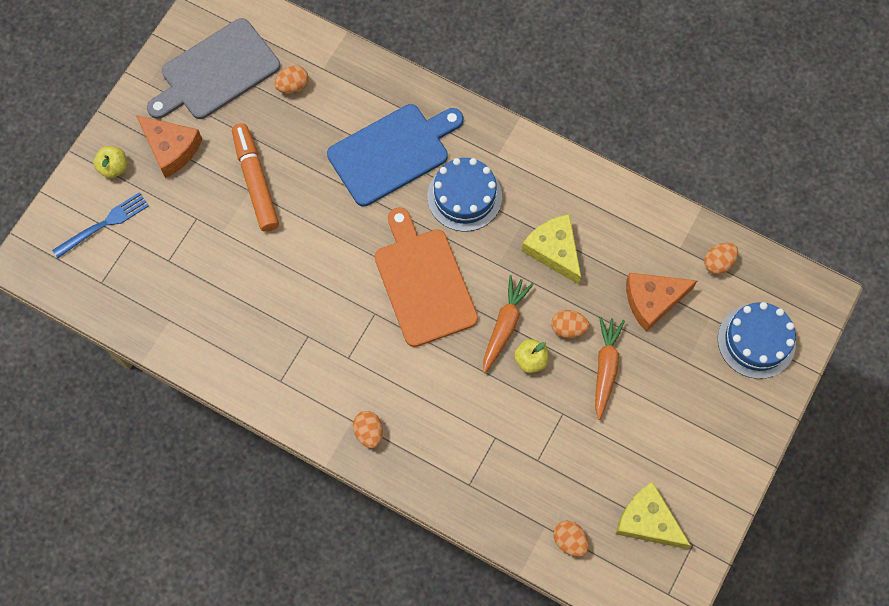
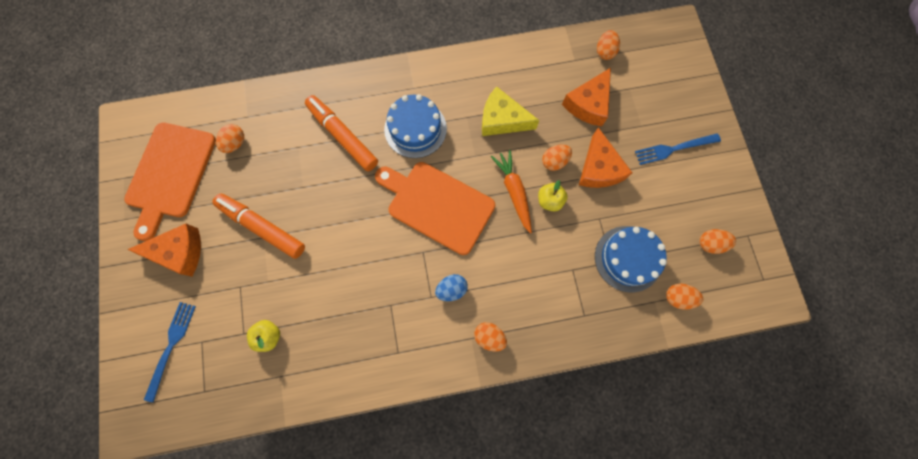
camera: 40 degrees left, 5 degrees up
yellow apple [94,146,127,178] -> yellow apple moved to [247,320,280,352]
grey cutting board [147,18,280,119] -> orange cutting board [124,122,216,241]
blue cutting board [327,104,463,207] -> orange marker [305,95,378,171]
orange carrot [595,317,625,420] -> orange cheese [579,127,632,188]
yellow cheese [616,482,691,549] -> orange egg [699,229,736,254]
blue cake [718,302,796,379] -> blue cake moved to [595,226,667,293]
none -> blue egg [435,274,468,301]
none -> blue fork [635,133,721,165]

